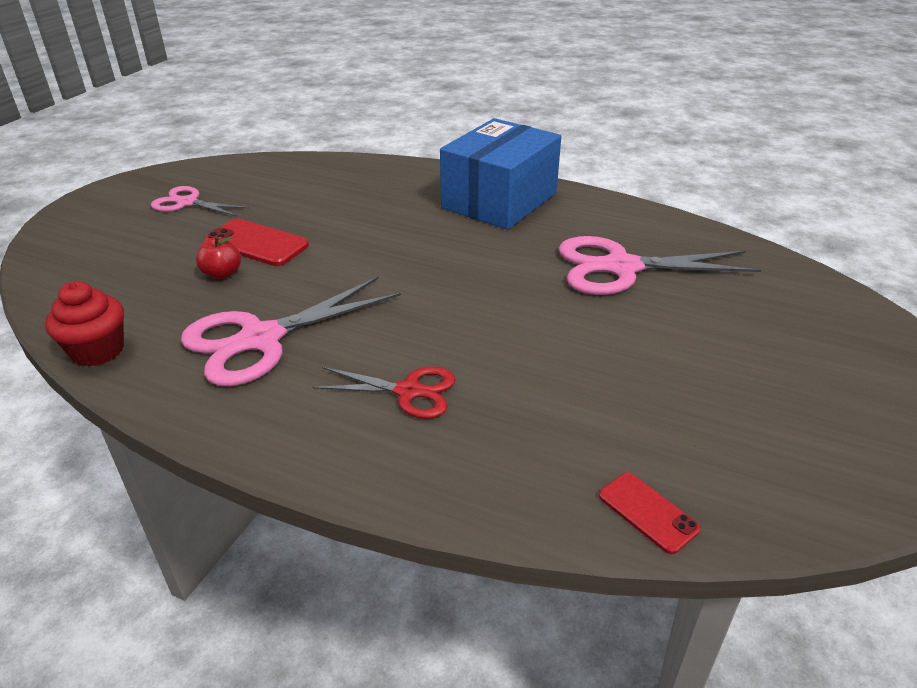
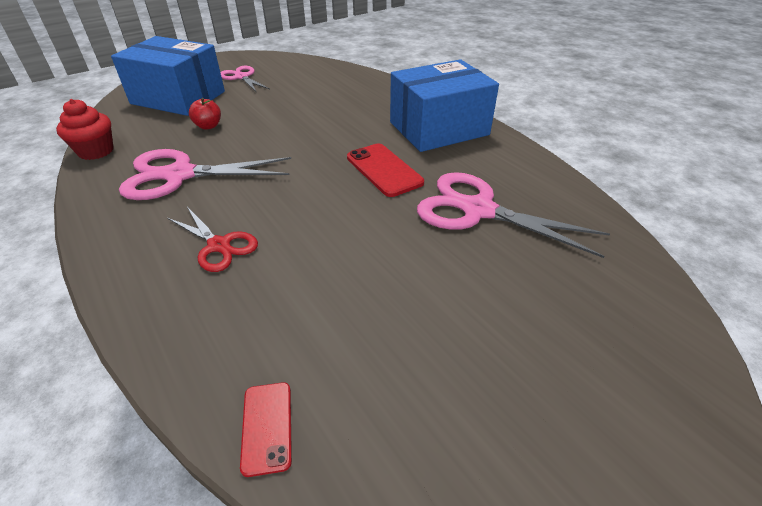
camera: 30 degrees right, 5 degrees up
red phone [205,219,309,266] -> red phone moved to [347,143,424,197]
none -> blue box [111,36,225,116]

